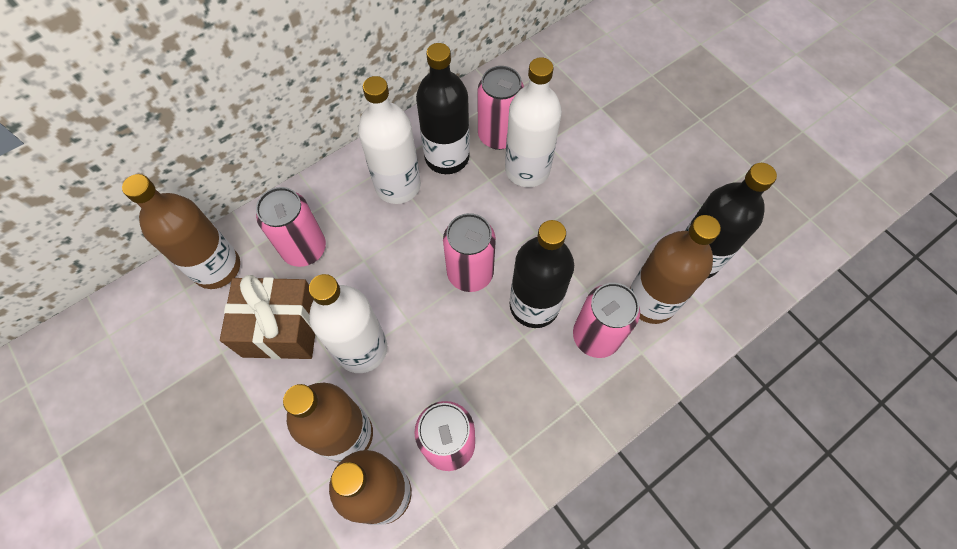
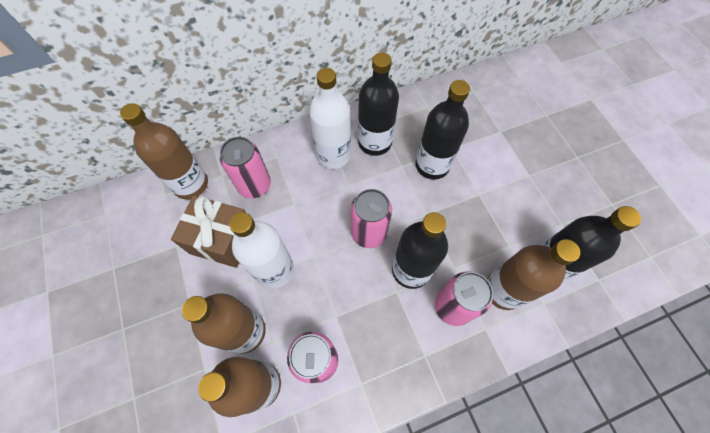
camera: 15 degrees right, 0 degrees up
pink can [478,66,524,150] -> none
white bottle [505,57,562,187] -> black bottle [415,80,470,179]

